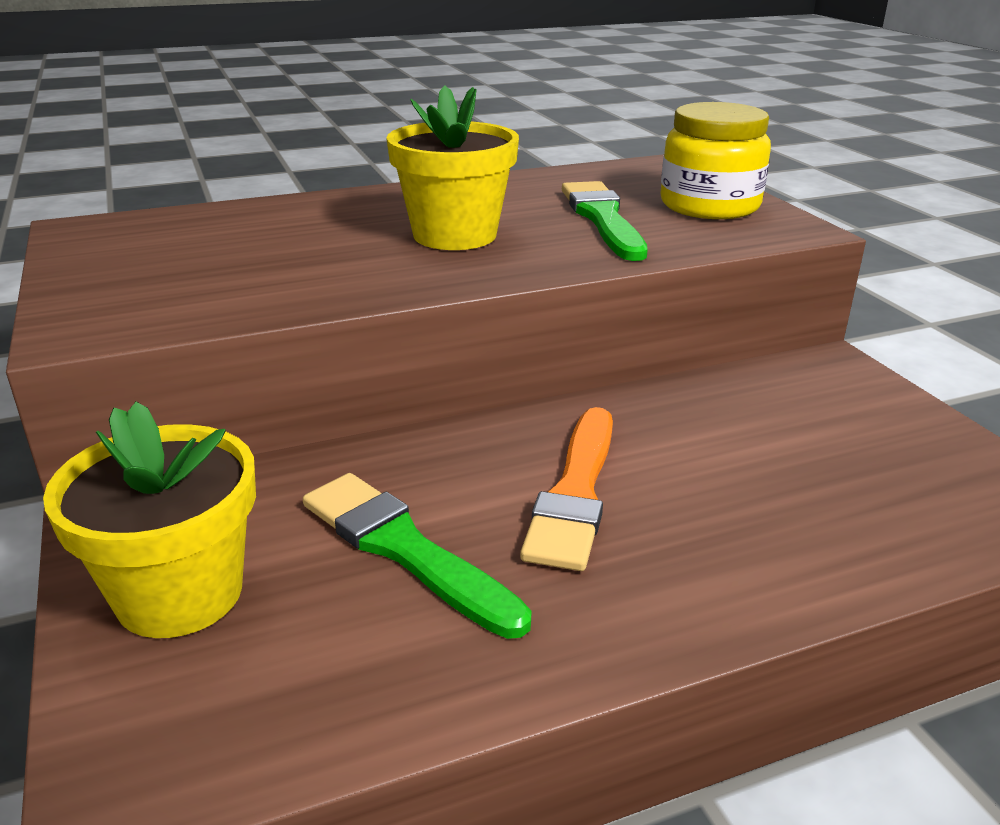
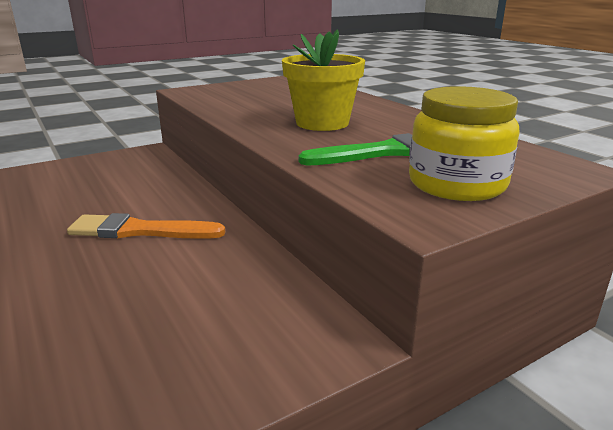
camera: 80 degrees right, 5 degrees down
yellow flower pot [43,402,256,638] -> none
green brush [303,473,532,639] -> none

